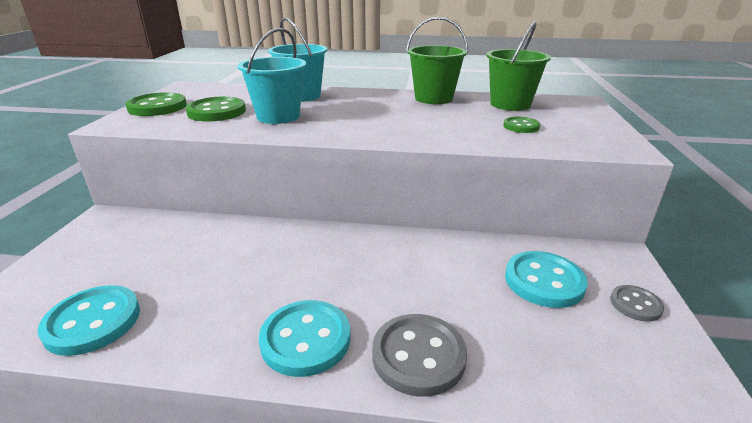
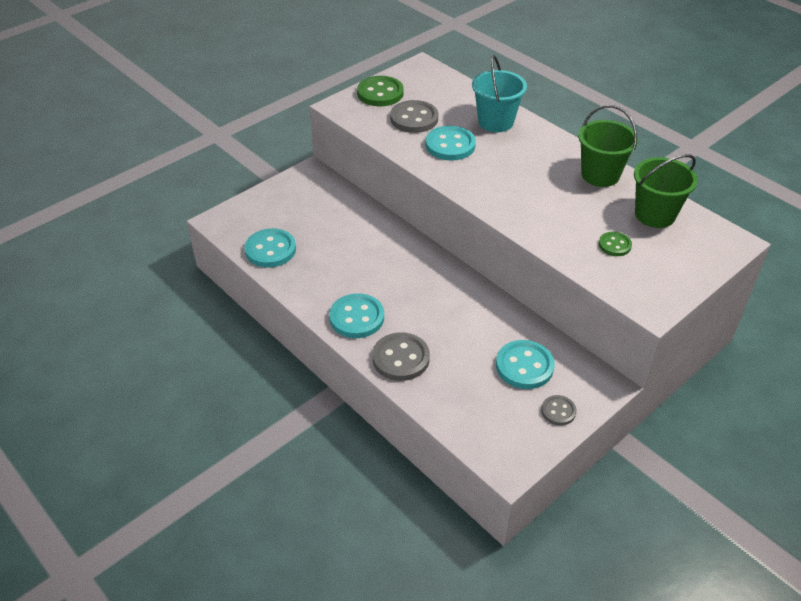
camera: 40 degrees right, 15 degrees up
green button [185,97,246,121] -> grey button [390,100,438,133]
turquoise bucket [237,28,307,124] -> turquoise button [426,126,476,161]

